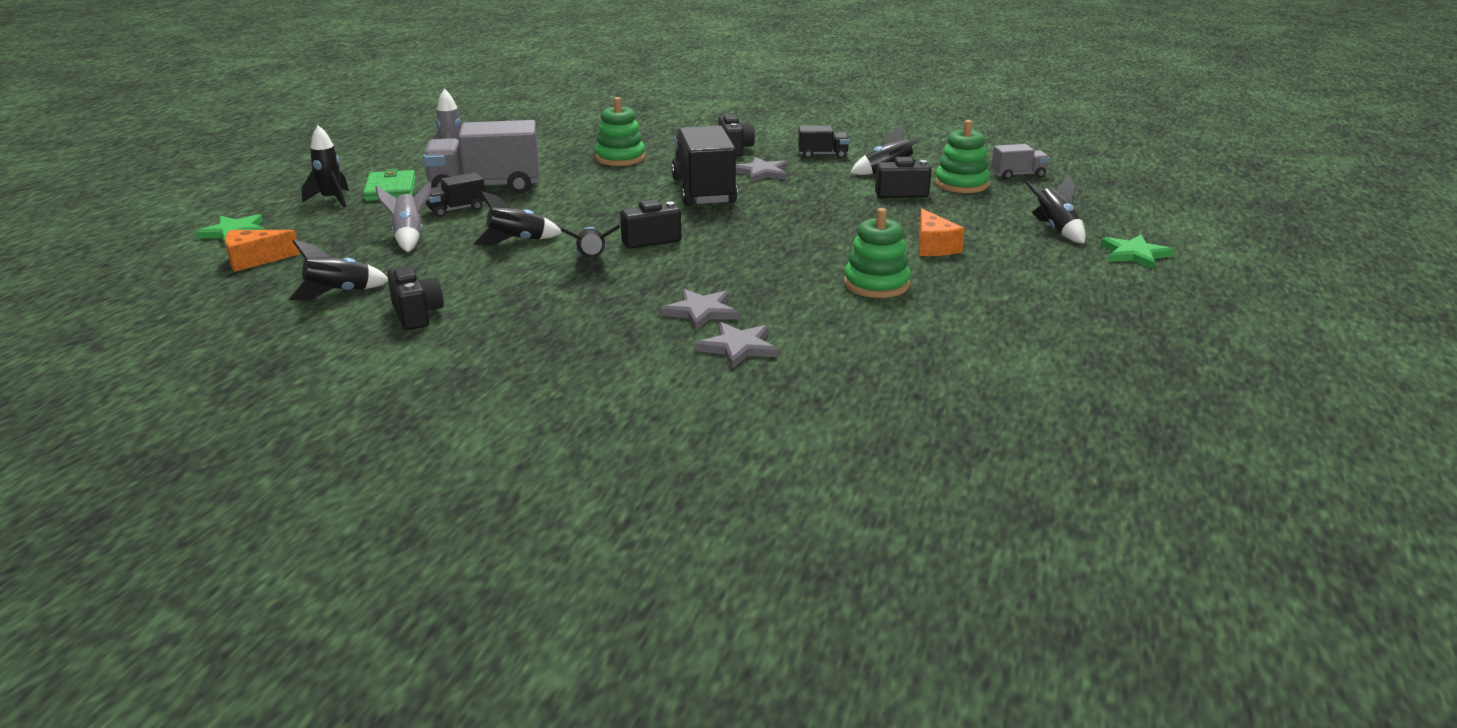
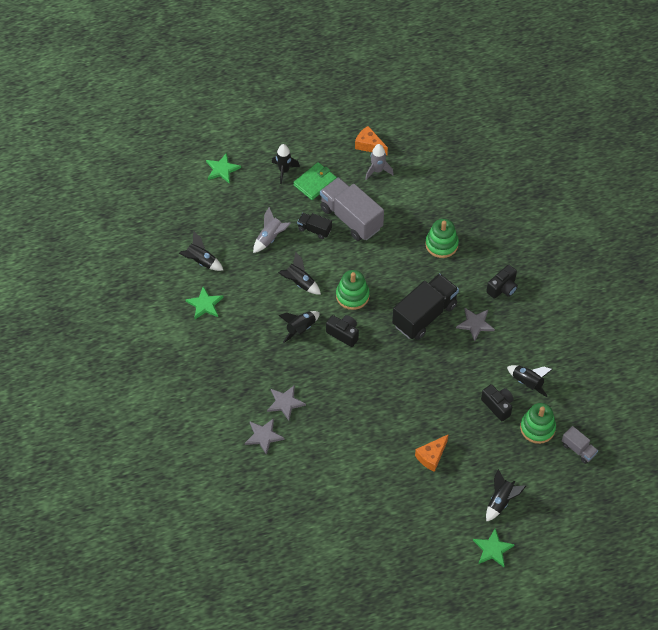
camera: 55 degrees right, 30 degrees up
orange cheese [225,230,300,272] -> orange cheese moved to [355,126,388,155]
black camera [387,266,444,330] -> green star [185,286,224,319]
black truck [798,125,849,158] -> none
green stacking toy [844,208,911,298] -> green stacking toy moved to [336,270,370,310]

